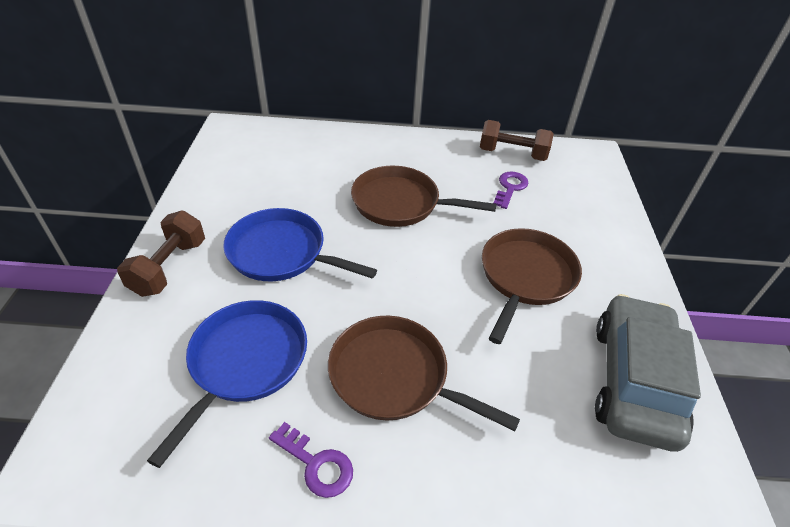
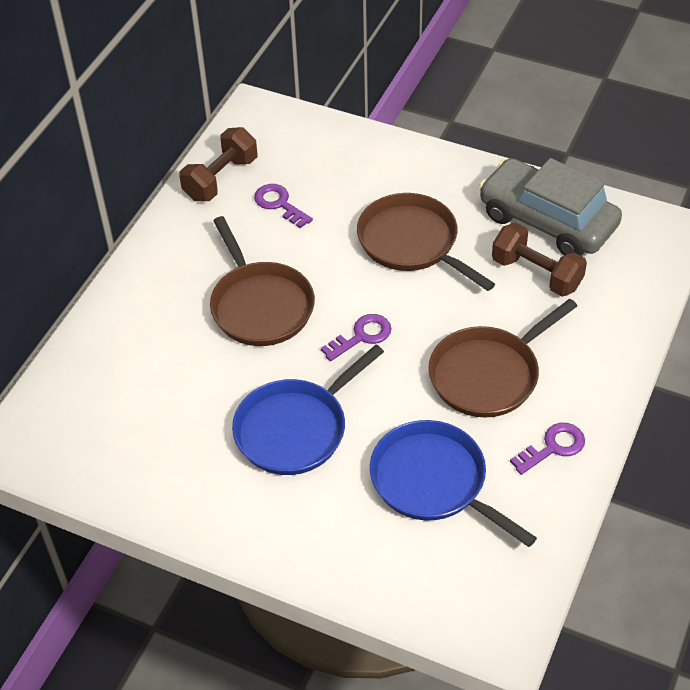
camera: 65 degrees left, 5 degrees up
brown dumbbell [117,211,205,297] -> brown dumbbell moved to [492,223,587,296]
brown pan [351,166,497,227] -> brown pan turned 60 degrees counterclockwise [210,216,315,346]
none -> purple key [321,314,392,361]

